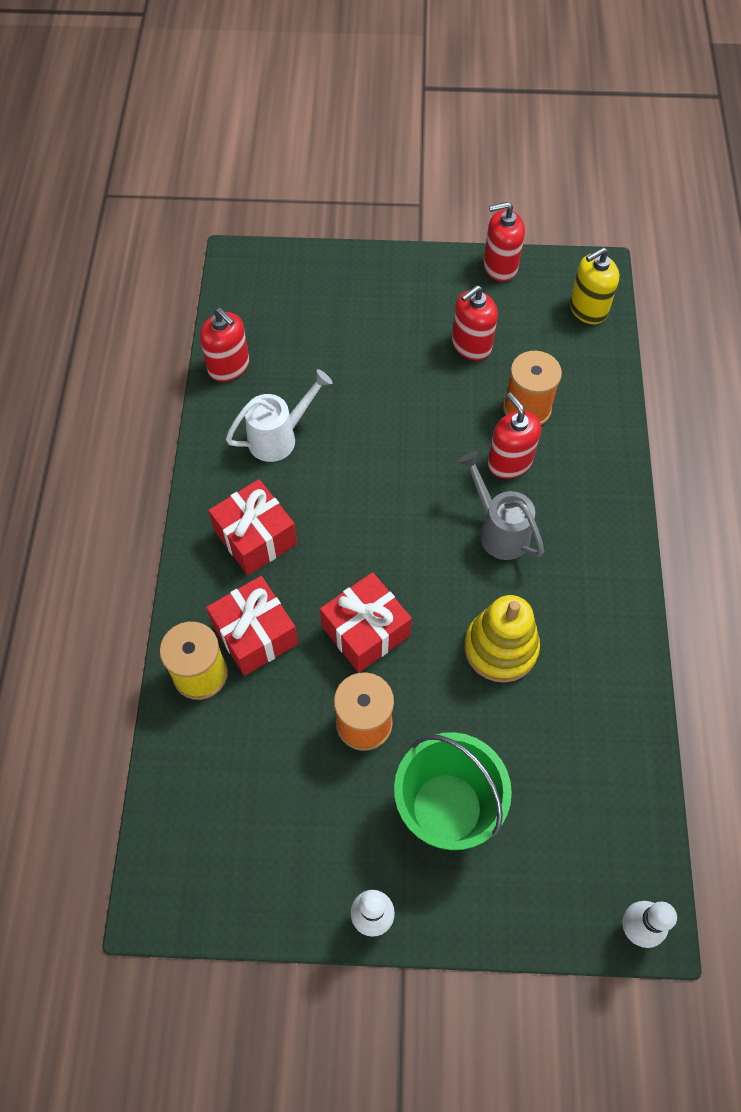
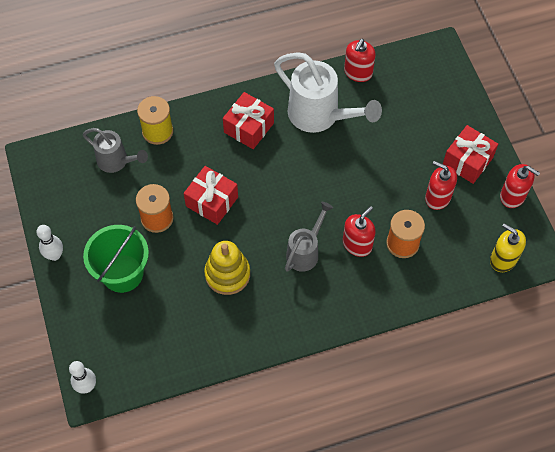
camera: 70 degrees right, 0 degrees up
red gift [206,576,298,676] -> red gift moved to [443,125,498,184]
white watering can [226,369,332,462] -> white watering can [274,52,382,133], size x1.68
red soap dispenser [483,202,525,282] -> red soap dispenser turned 150 degrees clockwise [500,164,540,208]
none -> grey watering can [83,128,148,173]

